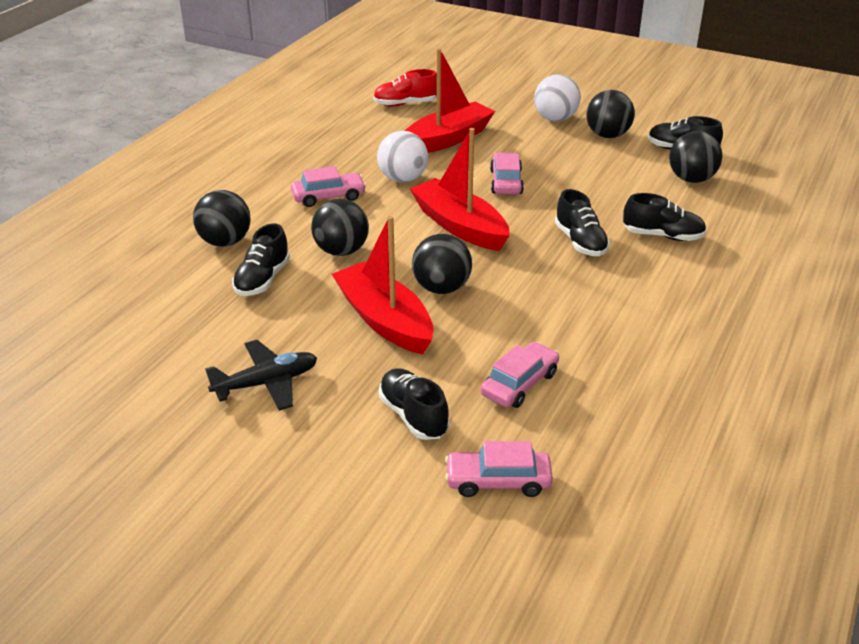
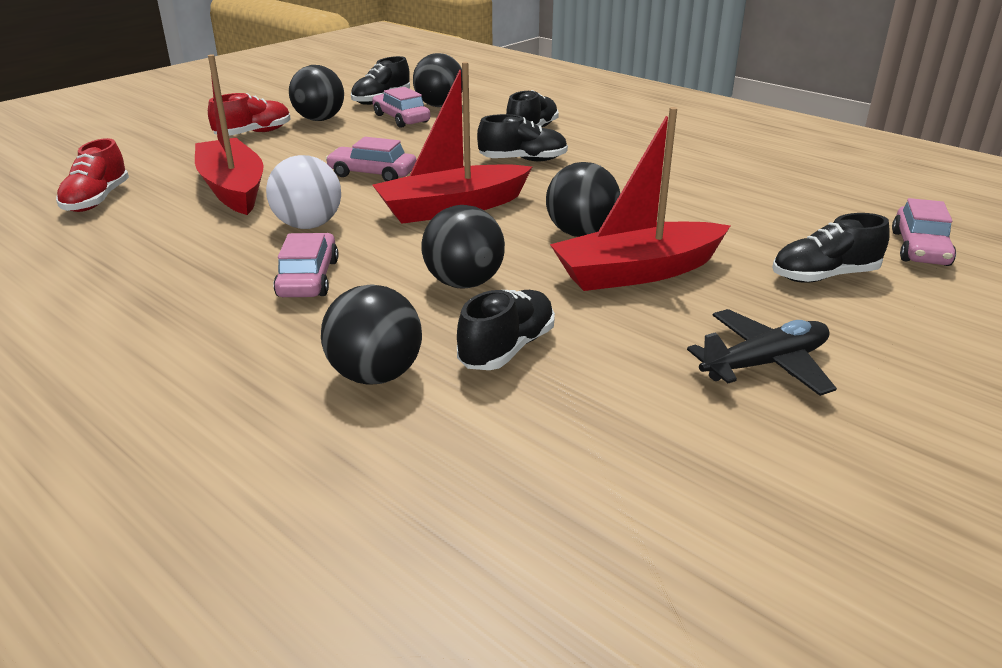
camera: 75 degrees left, 5 degrees down
black plane [205,340,317,411] -> black plane turned 75 degrees clockwise [687,309,837,396]
black shoe [232,223,290,296] -> black shoe turned 90 degrees counterclockwise [457,290,555,370]
pink car [481,342,559,408] -> pink car moved to [372,87,430,128]
white ball [534,74,581,121] -> red shoe [208,93,291,136]

